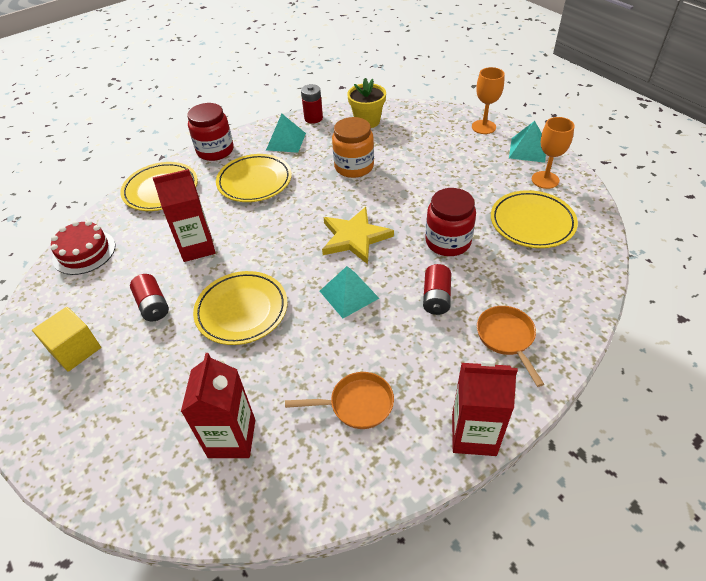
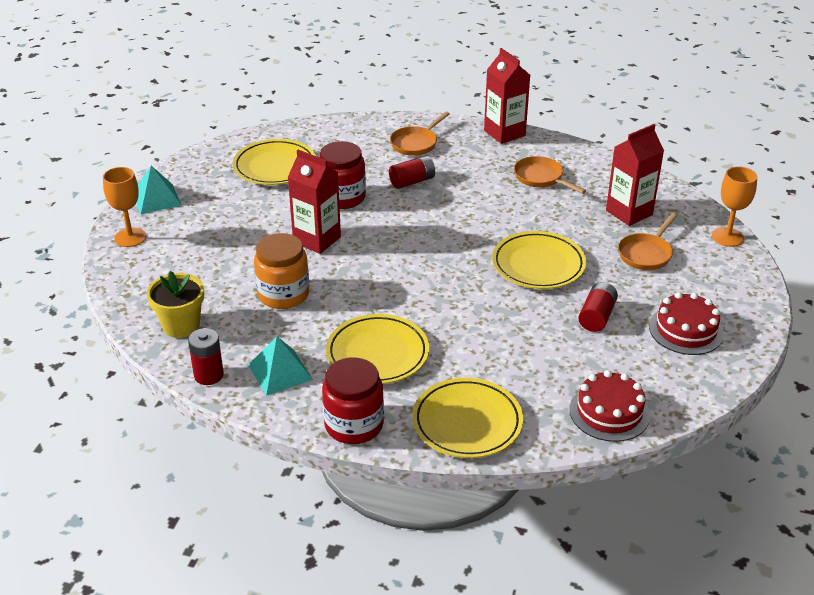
camera: 130 degrees left, 10 degrees down
yellow cube [32,307,101,372] -> red cake [649,292,724,355]
red carton [153,169,215,262] -> red carton moved to [288,150,341,254]
turquoise pyramid [320,266,379,318] -> none
yellow star [322,207,394,264] -> none
orange goblet [532,117,575,189] -> orange goblet moved to [712,166,757,247]
none -> orange pan [618,214,677,270]

